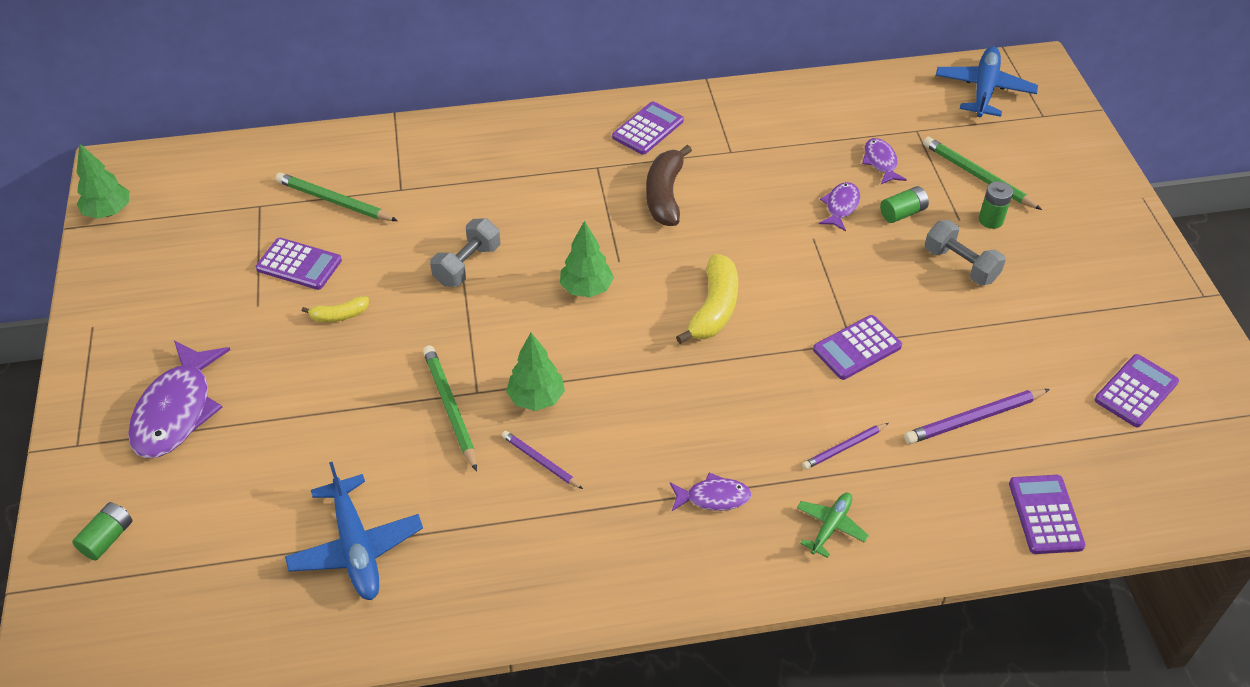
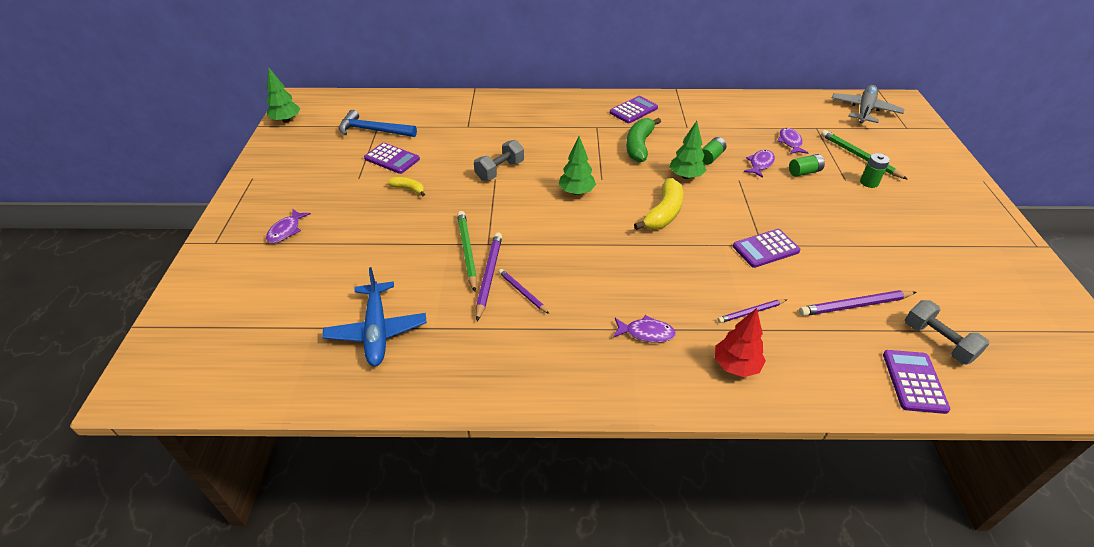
camera: 10 degrees right, 5 degrees down
green battery [72,502,133,561] -> green battery moved to [702,137,727,165]
purple fish [128,341,230,458] -> purple fish [266,209,311,243], size x0.52
green pencil [275,173,398,221] -> none
yellow banana [302,296,369,322] -> yellow banana turned 150 degrees counterclockwise [387,177,425,196]
green tree [506,333,565,411] -> green tree moved to [670,121,706,179]
brown banana [646,145,692,226] -> green banana [626,118,661,162]
green plane [797,493,869,558] -> red tree [715,308,766,377]
grey dumbbell [925,220,1006,286] -> grey dumbbell moved to [905,300,990,364]
blue plane [935,46,1038,117] -> grey plane [832,85,904,124]
purple calculator [1095,354,1179,427] -> none
none -> blue hammer [339,110,417,137]
none -> purple pencil [476,232,502,321]

